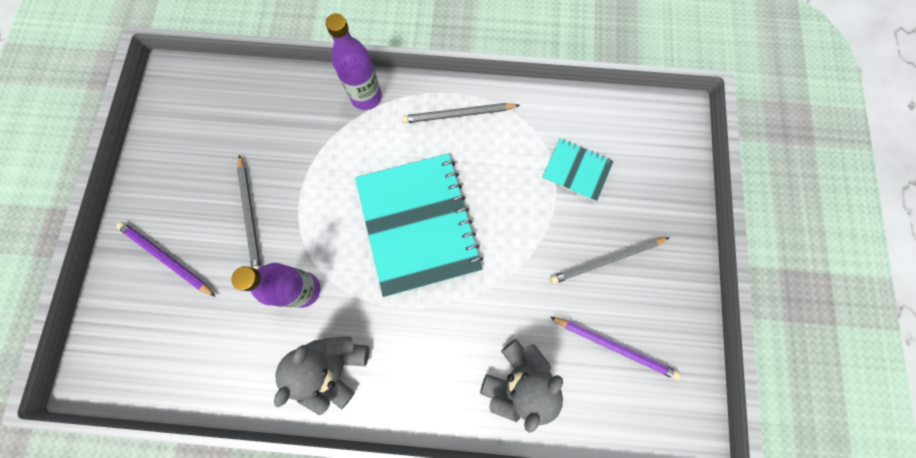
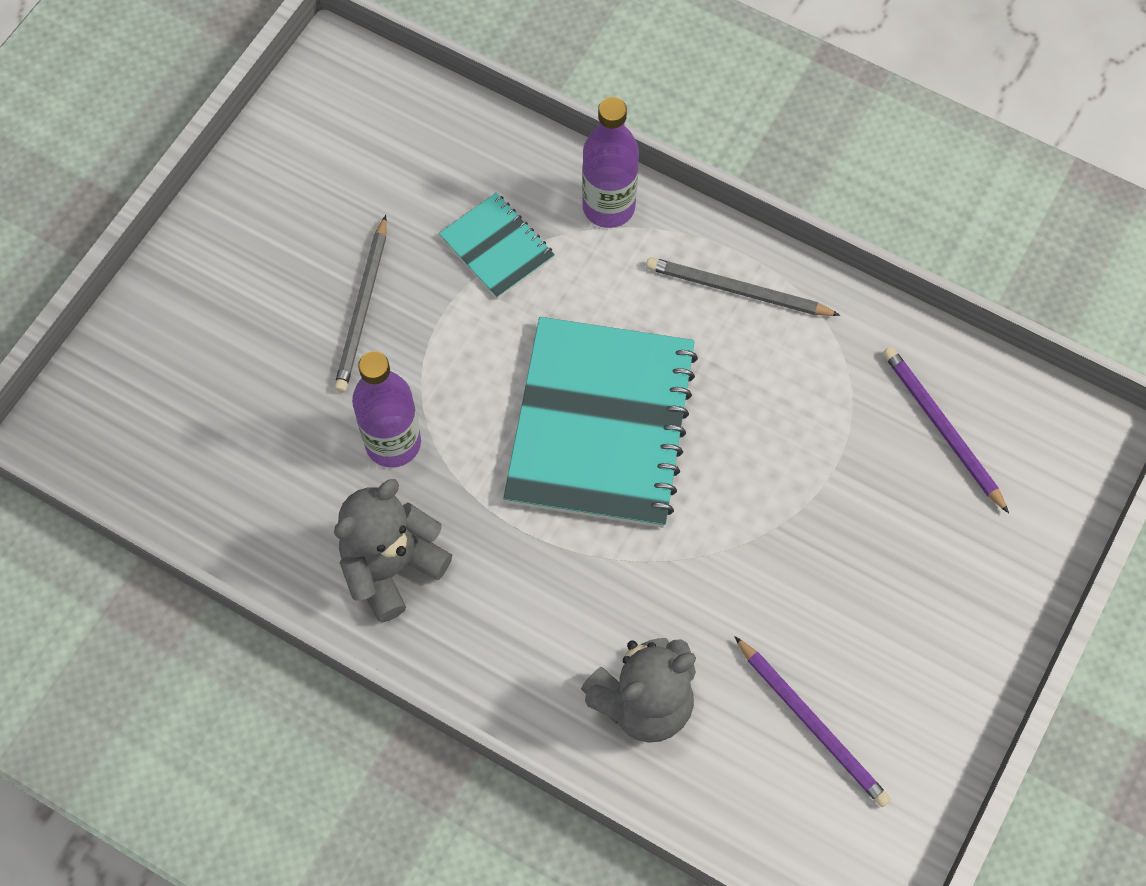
camera: 25 degrees right, 10 degrees down
purple pencil [116,222,216,297] -> purple pencil moved to [883,347,1009,513]
turquoise notebook [542,138,614,202] -> turquoise notebook moved to [439,193,555,299]
grey pencil [550,237,670,284] -> none

